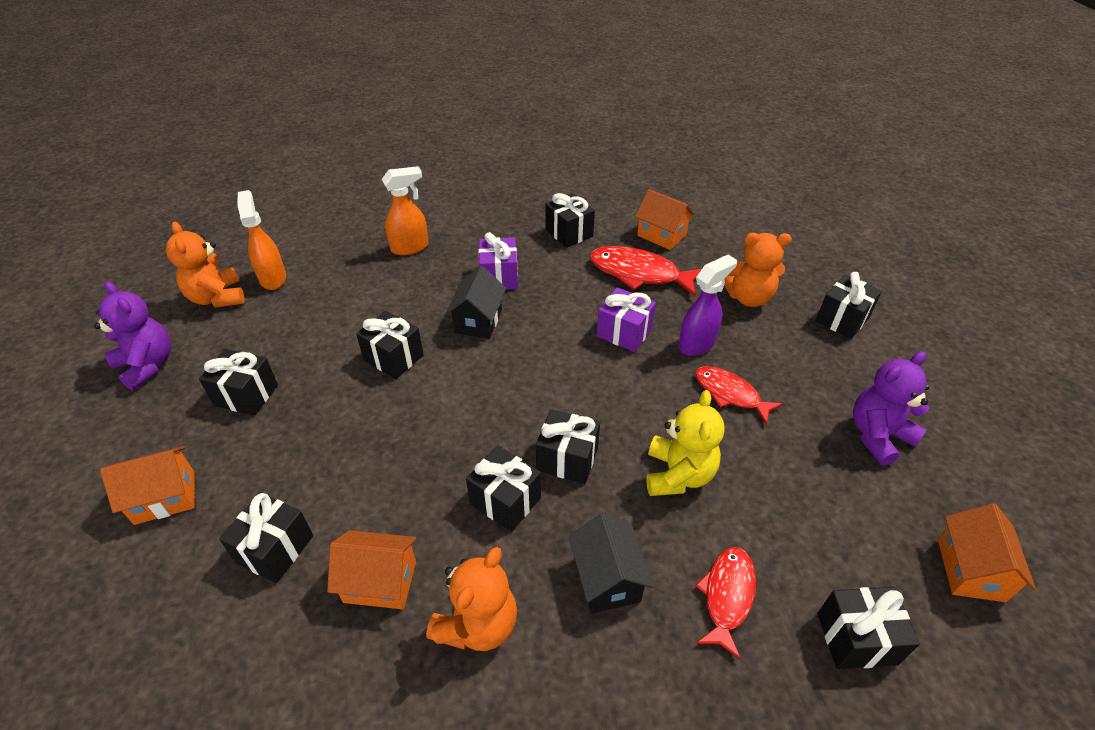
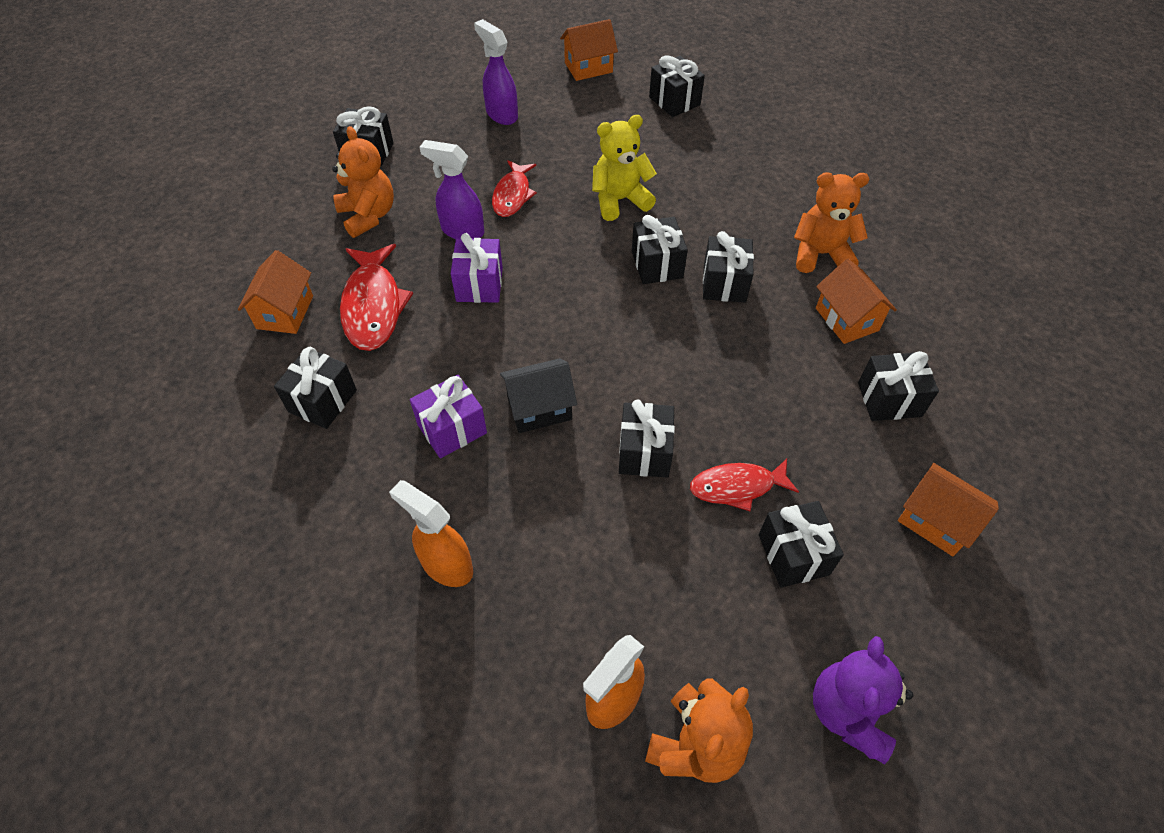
camera: 120 degrees left, 10 degrees up
black house [569,513,654,613] -> none
red fish [695,547,756,659] -> red fish moved to [690,459,799,511]
purple teddy bear [853,351,929,466] -> purple spray bottle [474,19,518,125]

